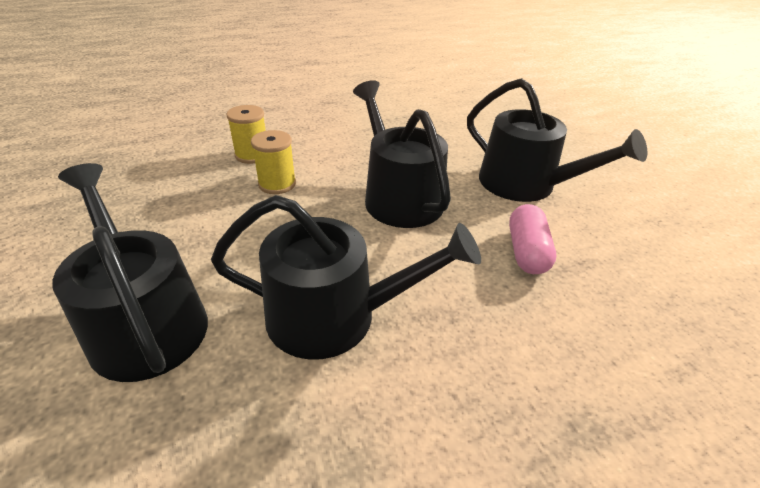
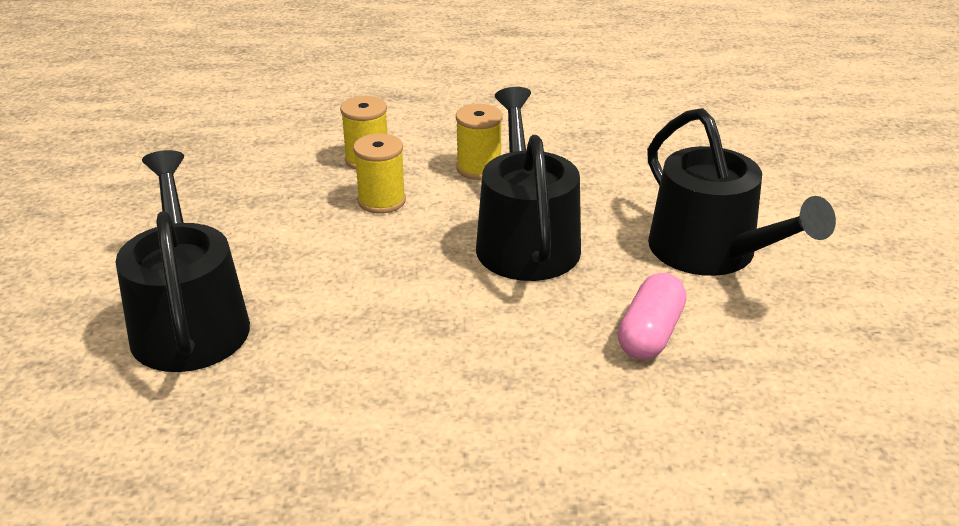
camera: 20 degrees right, 5 degrees down
black watering can [211,195,481,359] -> none
none -> yellow spool [456,104,503,180]

